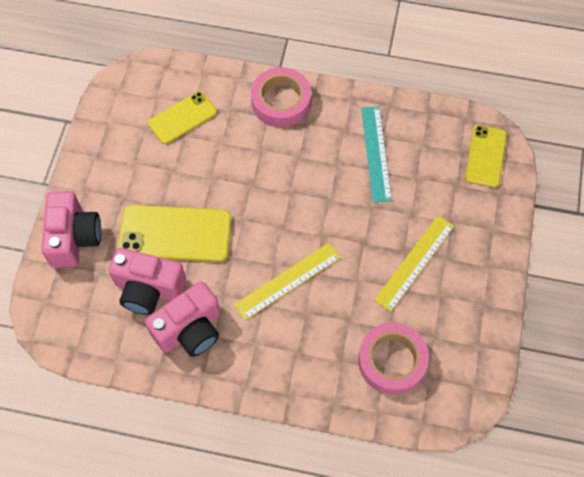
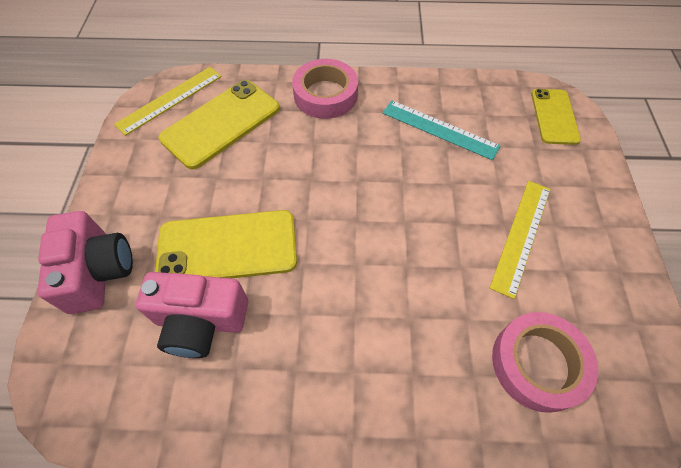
camera: 10 degrees left, 5 degrees down
pink camera [145,281,220,357] -> none
yellow phone [148,91,217,144] -> yellow phone [159,80,280,170], size x1.58
yellow ruler [234,243,341,320] -> yellow ruler moved to [114,67,222,136]
turquoise ruler [361,106,392,202] -> turquoise ruler turned 45 degrees counterclockwise [383,100,501,160]

